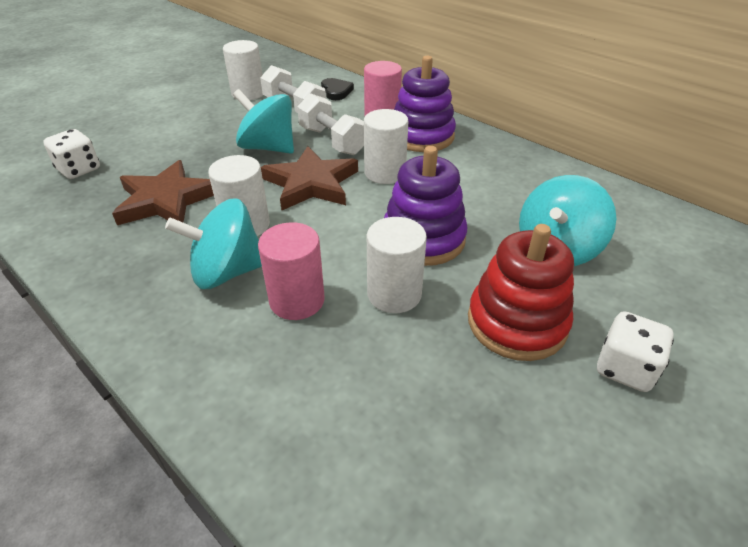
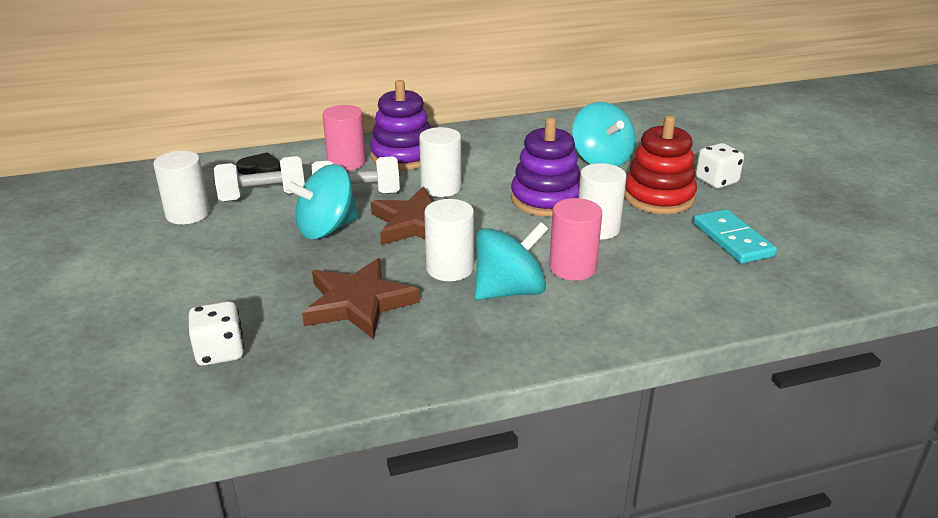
camera: 60 degrees left, 10 degrees down
turquoise spinning top [165,198,262,289] -> turquoise spinning top turned 135 degrees counterclockwise [475,222,548,300]
none -> turquoise domino [693,209,777,264]

